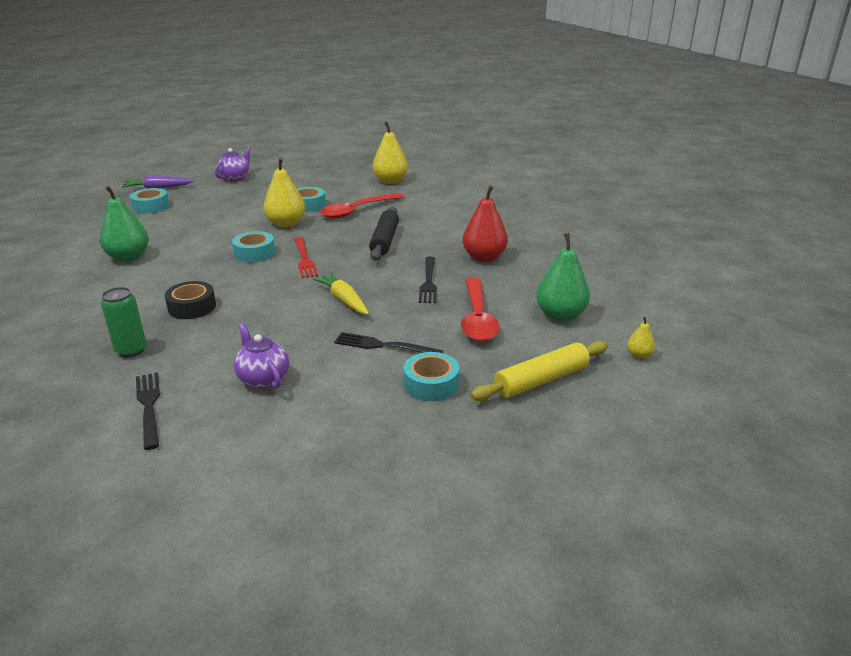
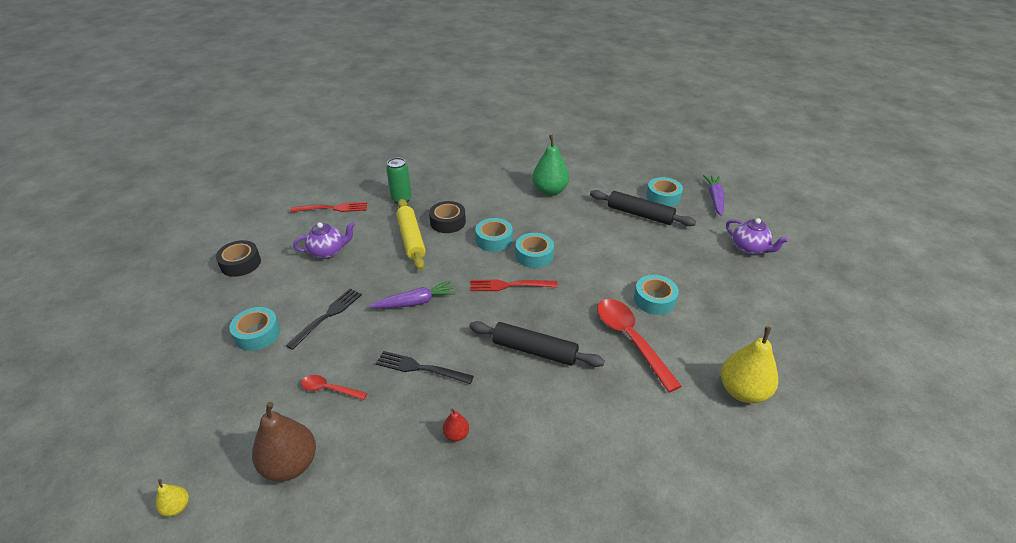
camera: 105 degrees right, 10 degrees up
black fork [136,372,160,450] -> red fork [290,202,367,212]
yellow pear [263,157,305,228] -> none
yellow carrot [313,273,369,315] -> purple carrot [369,281,456,309]
red spoon [461,278,500,342] -> red spoon [301,375,367,400], size x0.52
red pear [462,185,508,262] -> red pear [443,409,469,441], size x0.47
yellow rolling pin [470,341,608,401] -> yellow rolling pin moved to [396,199,426,270]
green pear [536,233,590,322] -> brown pear [252,402,316,481]
none -> black tape [216,240,261,277]
none -> turquoise tape [475,218,513,252]
none -> black rolling pin [590,190,696,226]

